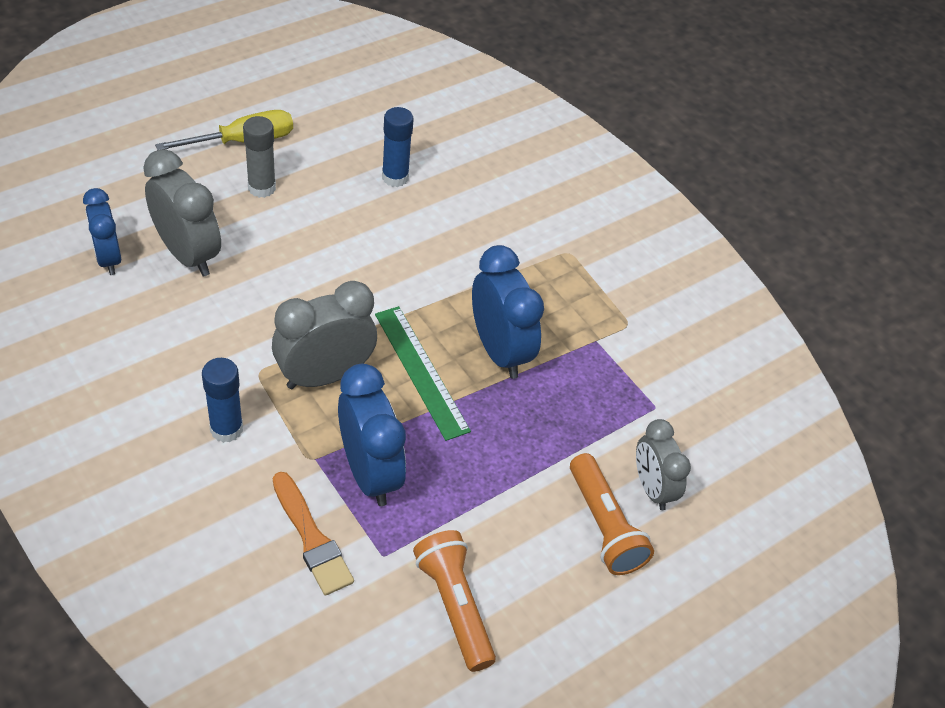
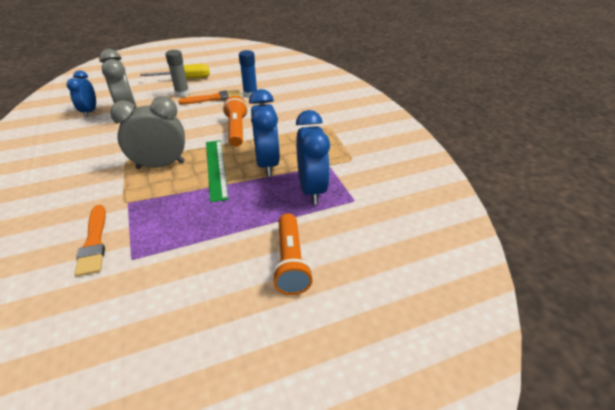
camera: 20 degrees right, 10 degrees down
blue glue stick [202,358,243,443] -> none
blue clock [338,364,406,506] -> blue clock moved to [296,110,330,205]
orange flashlight [413,530,496,672] -> orange flashlight moved to [223,96,248,147]
grey clock [636,419,691,510] -> none
none -> orange brush [179,90,241,105]

